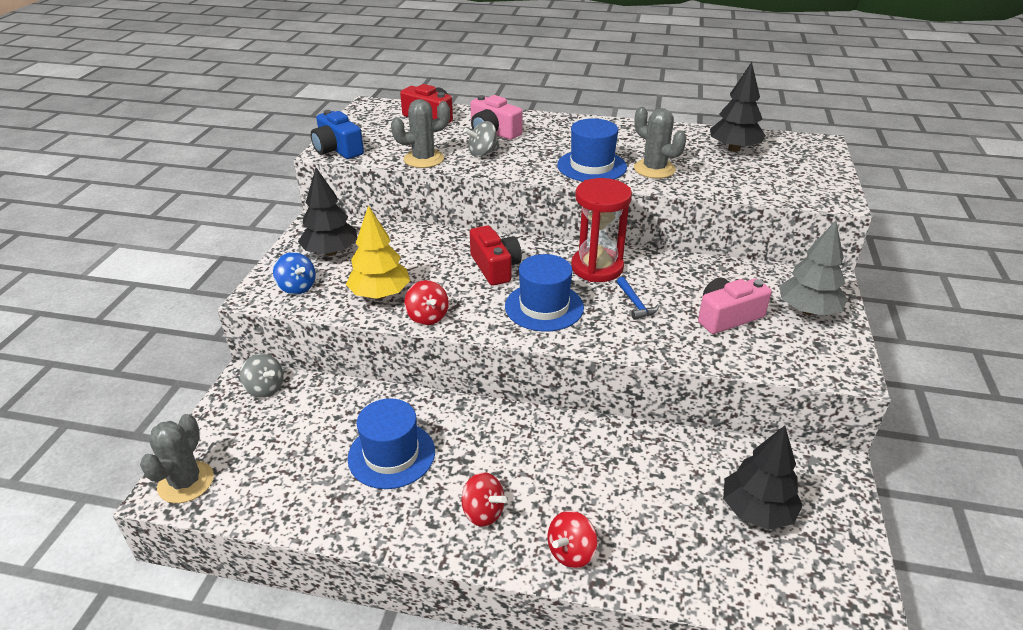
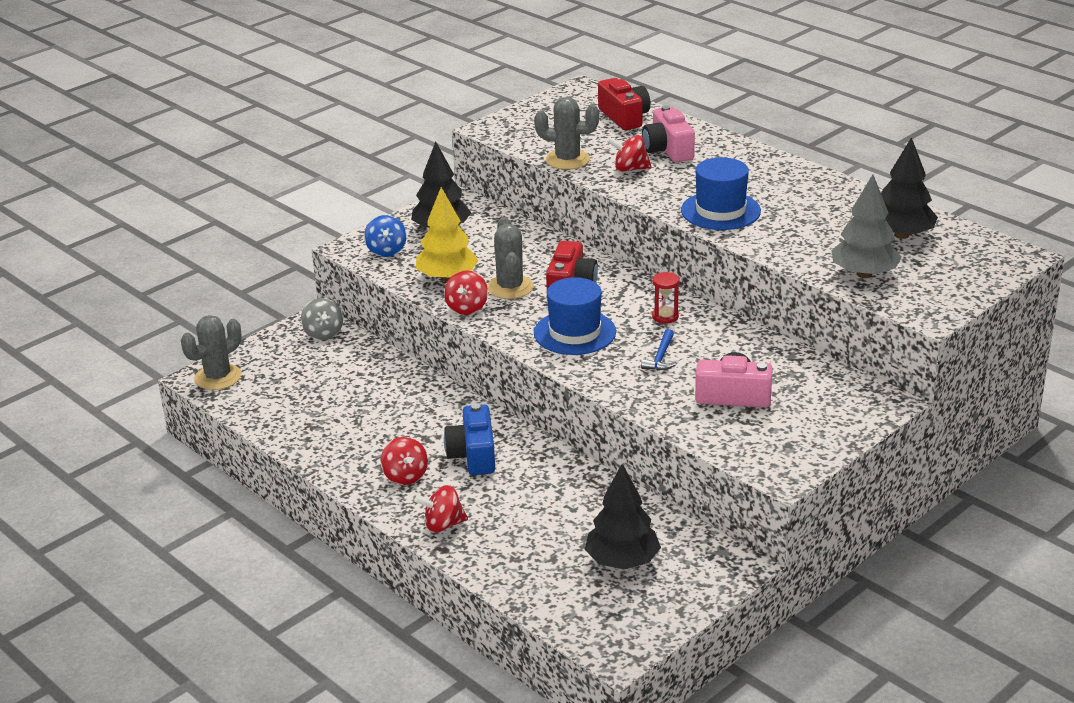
camera: 35 degrees right, 5 degrees down
blue camera [311,110,364,159] -> blue camera moved to [444,403,495,475]
blue hat [347,398,435,489] -> none
grey spinning top [463,121,500,157] -> red spinning top [607,135,652,172]
red hourglass [571,178,632,282] -> red hourglass [652,272,679,324], size x0.46
grey cactus [634,107,686,178] -> grey cactus moved to [487,217,534,299]
grey tree [779,221,847,316] -> grey tree moved to [832,175,902,278]

